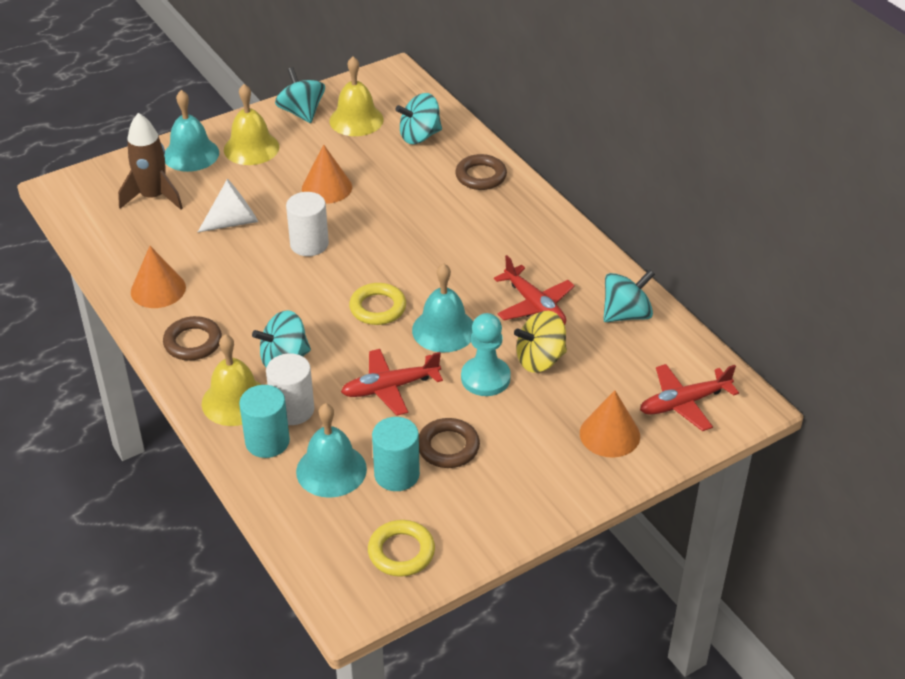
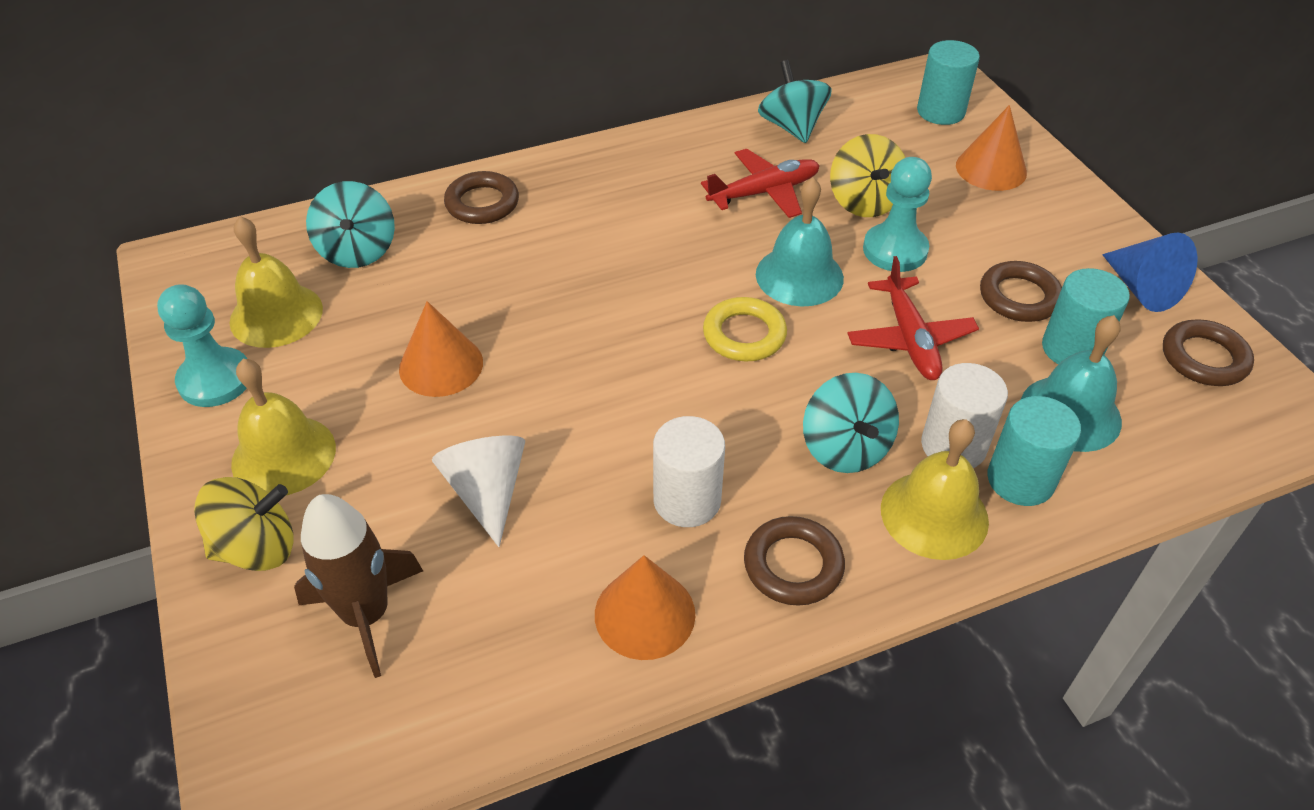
camera: 80 degrees left, 5 degrees up
turquoise bell [164,90,219,172] -> yellow spinning top [194,477,293,571]
turquoise spinning top [275,67,325,123] -> turquoise pawn [157,284,247,407]
white cylinder [286,192,329,256] -> white cylinder moved to [653,416,725,527]
yellow ring [368,520,435,577] -> brown ring [1163,319,1254,386]
red plane [640,364,739,431] -> turquoise cylinder [917,40,980,125]
none -> blue cone [1102,233,1198,312]

